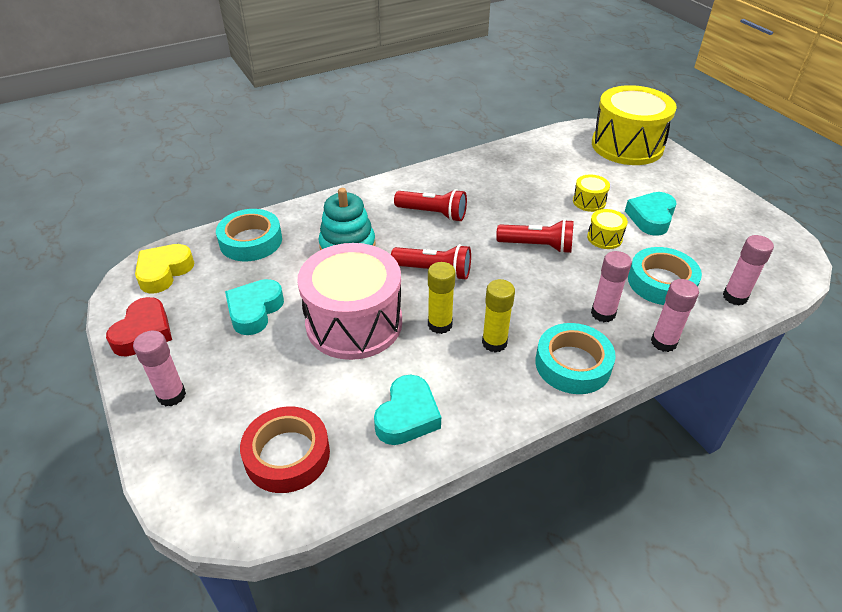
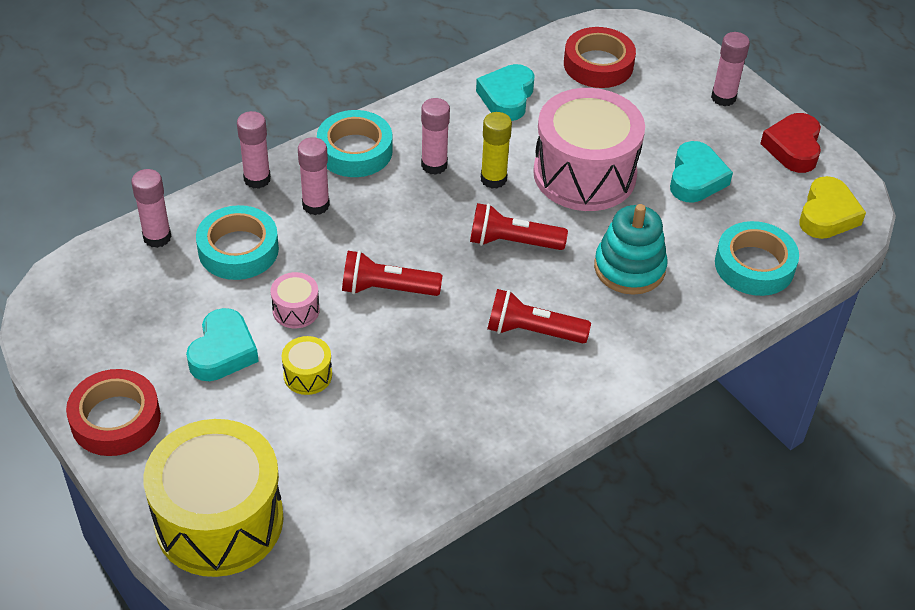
camera: 170 degrees right, 5 degrees up
yellow glue stick [482,279,515,353] -> pink glue stick [421,98,450,175]
yellow drum [587,209,628,249] -> pink drum [270,272,320,328]
none -> red tape [66,369,161,456]

